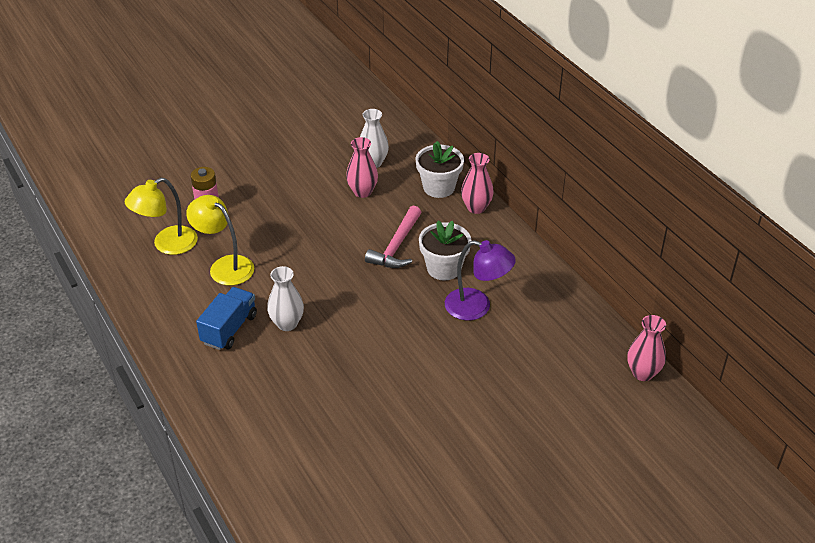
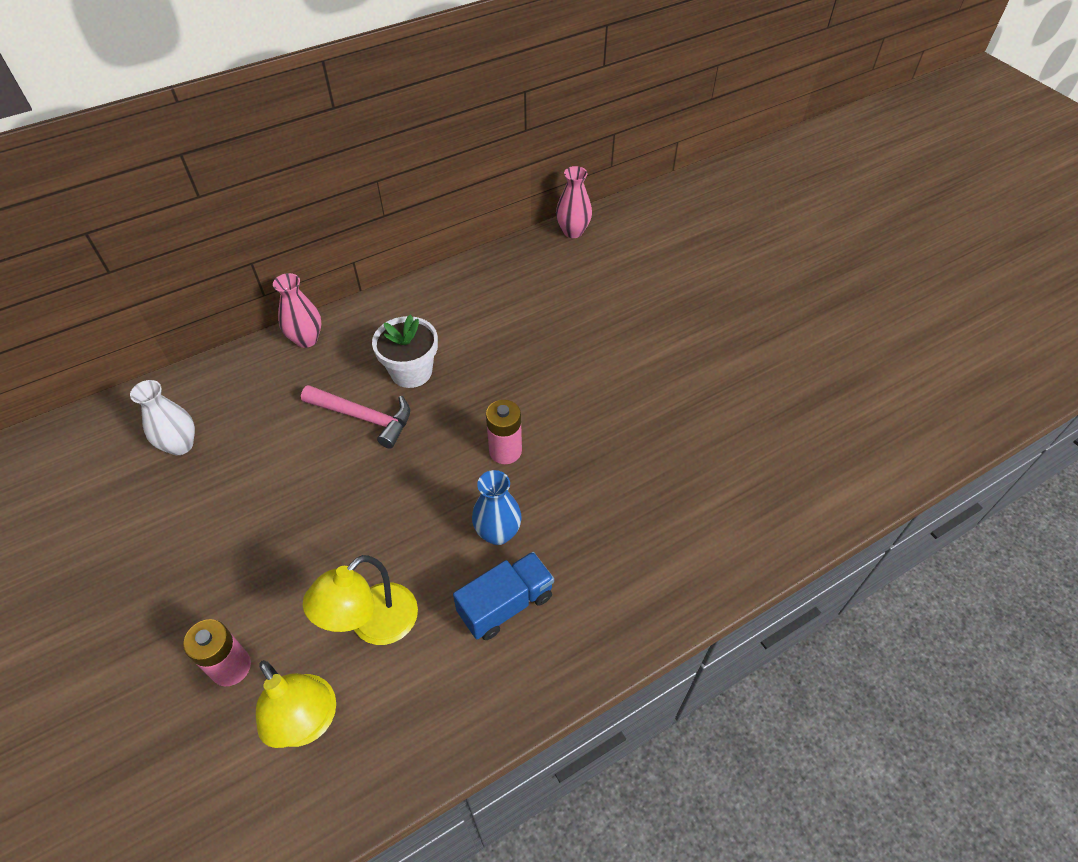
camera: 90 degrees left, 10 degrees up
blue truck [196,287,257,350] -> blue truck turned 120 degrees clockwise [453,552,554,640]
white vase [267,266,304,331] -> blue vase [472,470,522,545]
pink vase [346,137,378,198] -> none
white flower pot [415,141,464,198] -> none
purple lamp [445,240,516,320] -> none
none -> pink battery [486,400,522,464]

